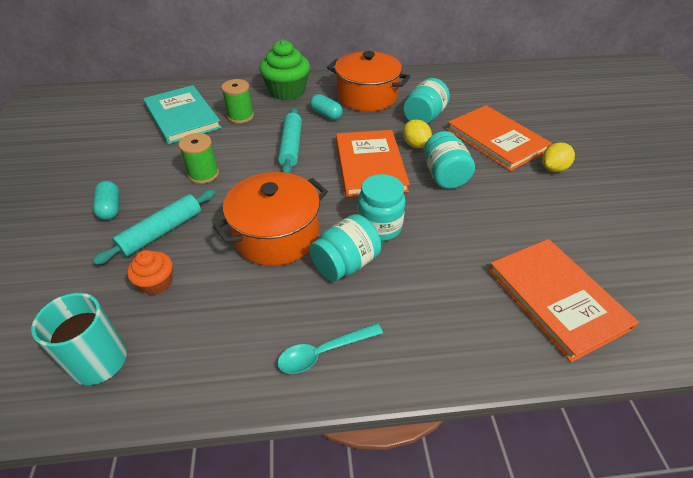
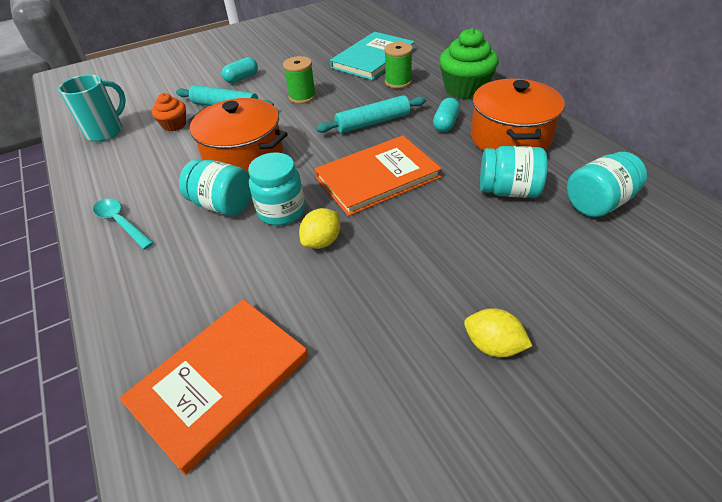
camera: 70 degrees right, 0 degrees up
yellow lemon [403,119,432,148] -> yellow lemon moved to [299,208,340,249]
turquoise jar [424,131,475,189] -> turquoise jar moved to [567,152,647,217]
orange book [447,105,552,171] -> none

